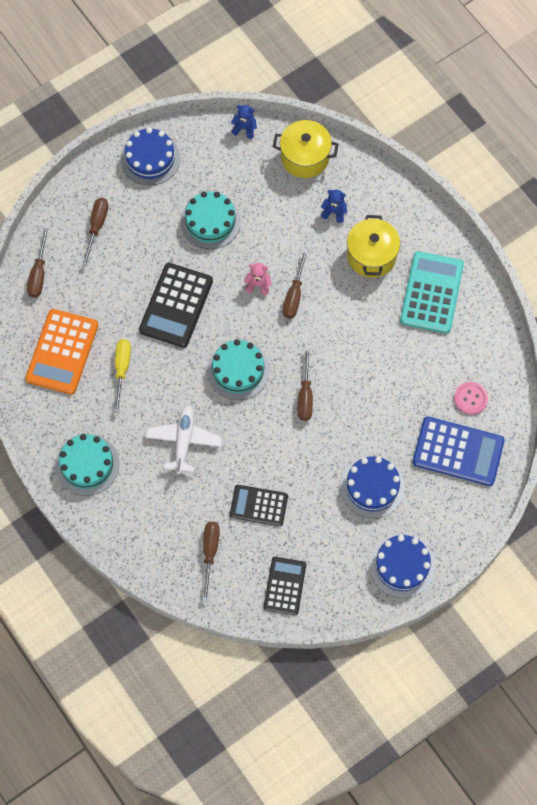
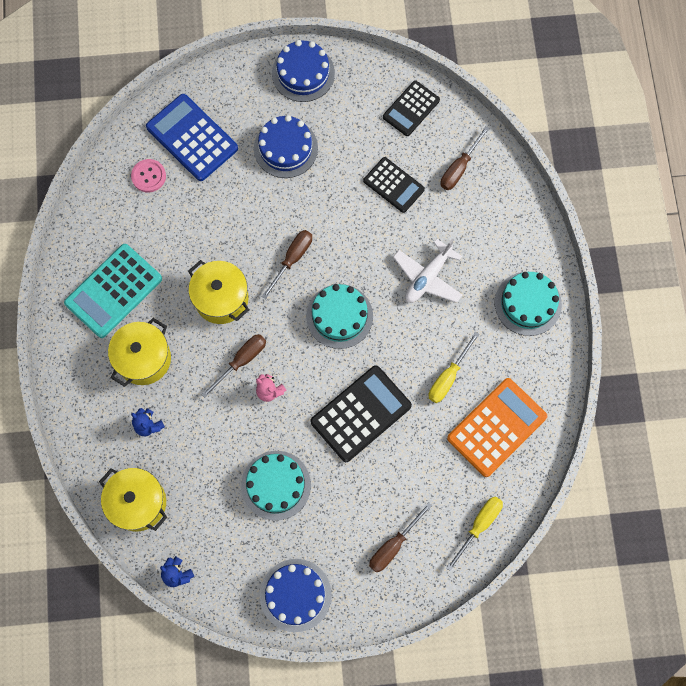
camera: 150 degrees left, 5 degrees up
brown screwdriver [27,228,48,298] -> yellow screwdriver [446,496,503,571]
none -> yellow pot [188,260,249,324]

